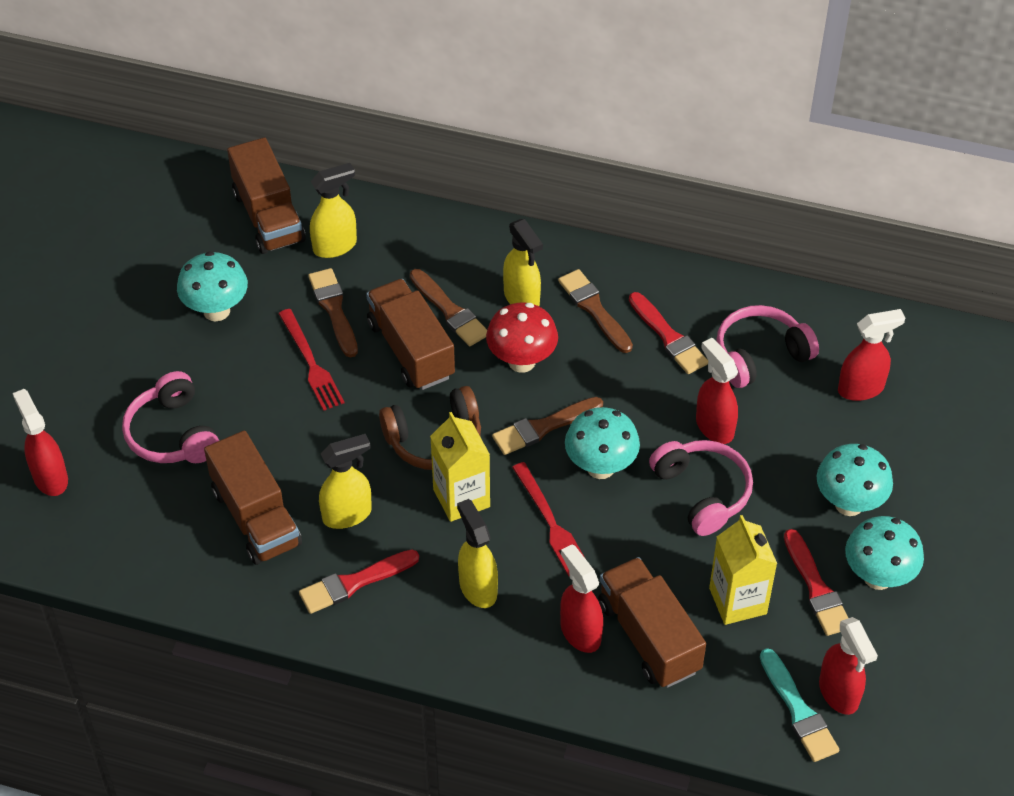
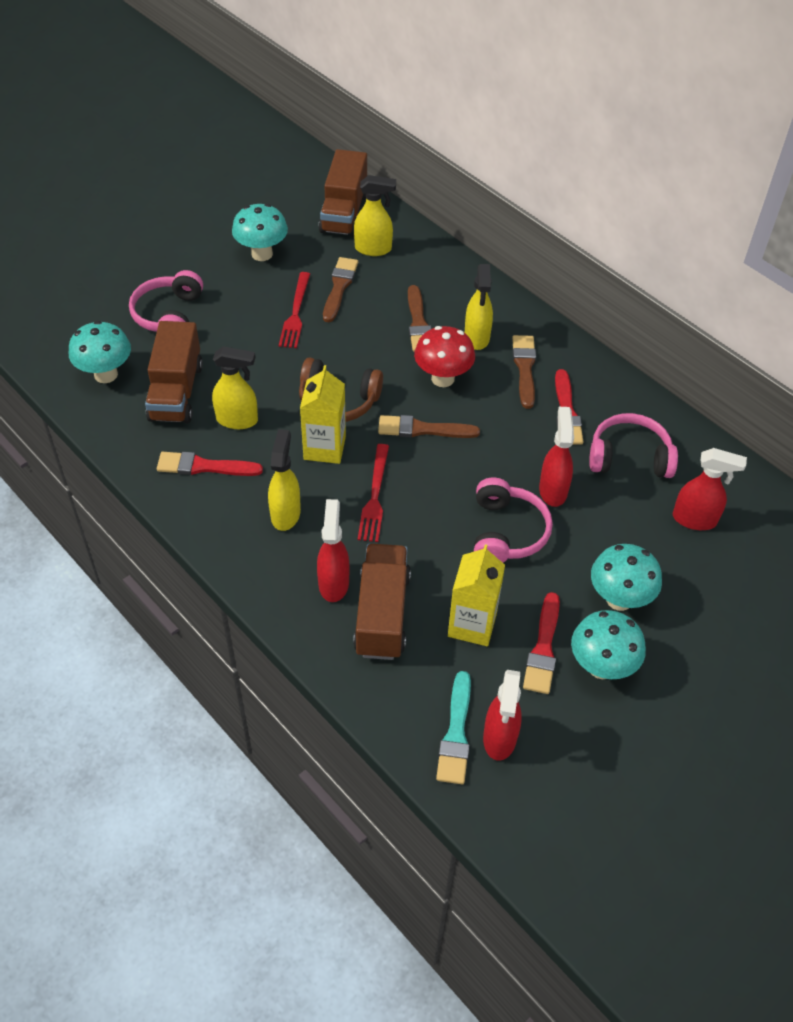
camera: 30 degrees right, 0 degrees up
red spray bottle [12,389,68,496] -> none
brown truck [366,279,455,390] -> none
turquoise mushroom [565,407,640,479] -> turquoise mushroom moved to [69,321,131,383]

